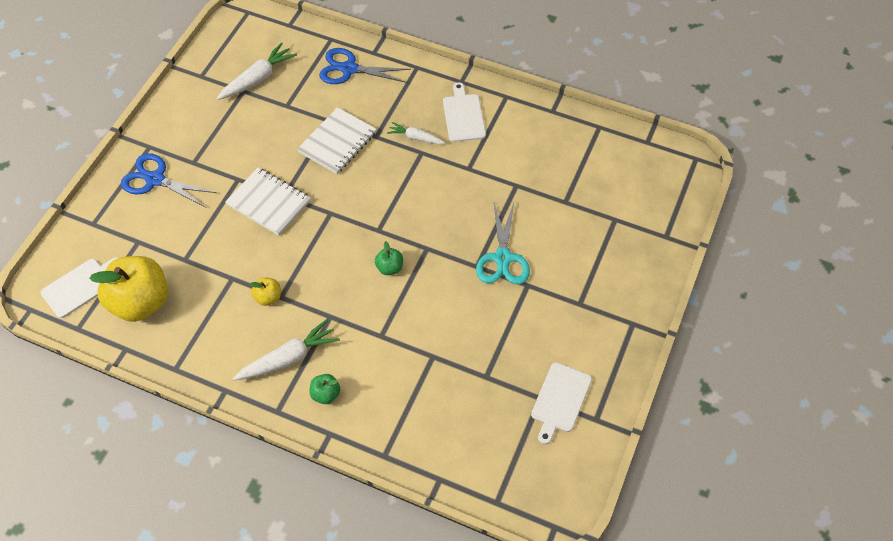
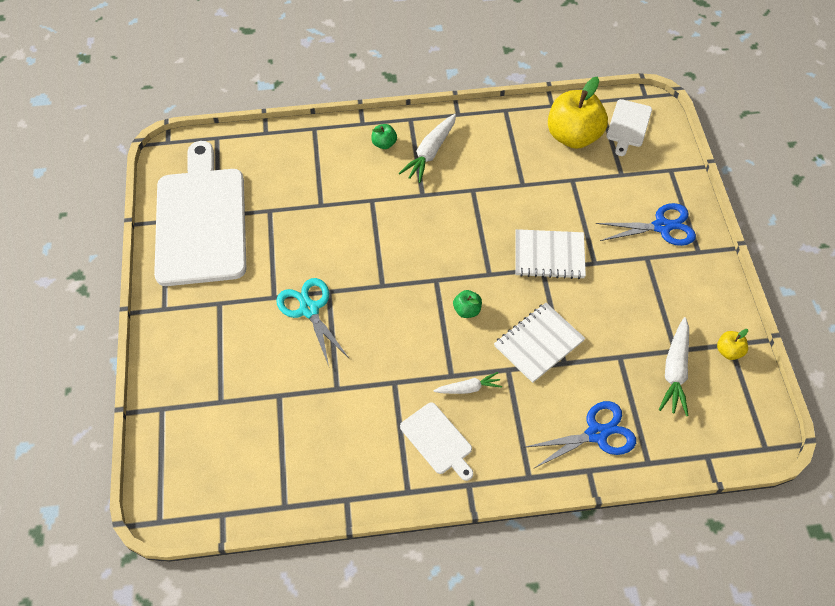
camera: 150 degrees right, 0 degrees up
yellow apple [250,277,281,306] -> yellow apple moved to [717,329,748,360]
white notebook [297,107,377,174] -> white notebook turned 45 degrees clockwise [494,303,585,383]
green apple [375,241,403,275] -> green apple moved to [453,290,482,318]
white cutting board [531,363,592,444] -> white cutting board [154,141,246,286], size x2.27

